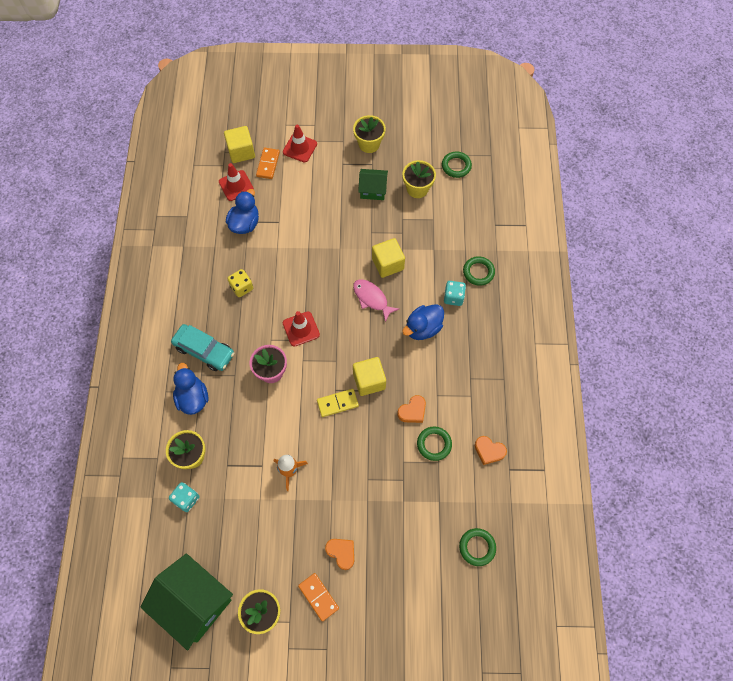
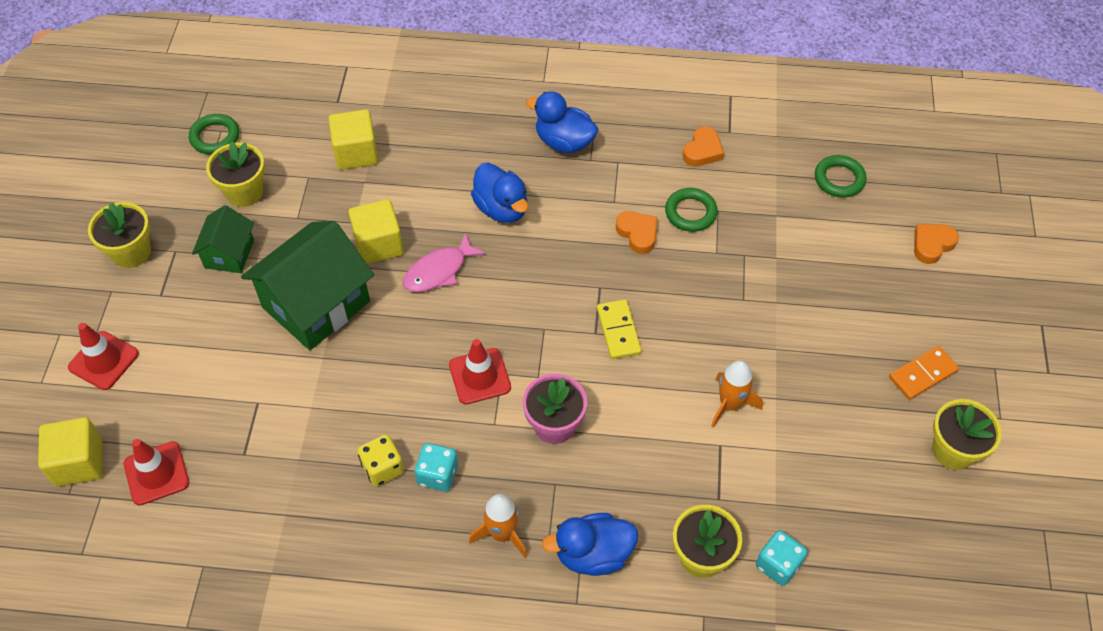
camera: 85 degrees left, 10 degrees down
green house [140,554,233,650] -> green house moved to [241,221,374,350]
turquoise car [171,324,234,371] -> orange rocket [469,494,527,558]
blue duck [226,189,259,234] -> blue duck moved to [526,91,598,153]
orange domino [256,148,280,179] -> none
orange heart [325,539,354,570] -> orange heart moved to [914,224,959,264]
yellow cube [353,357,386,396] -> yellow cube moved to [329,109,378,170]
turquoise dice [444,281,466,306] -> turquoise dice moved to [414,443,458,492]
green ring [463,256,495,286] -> none

